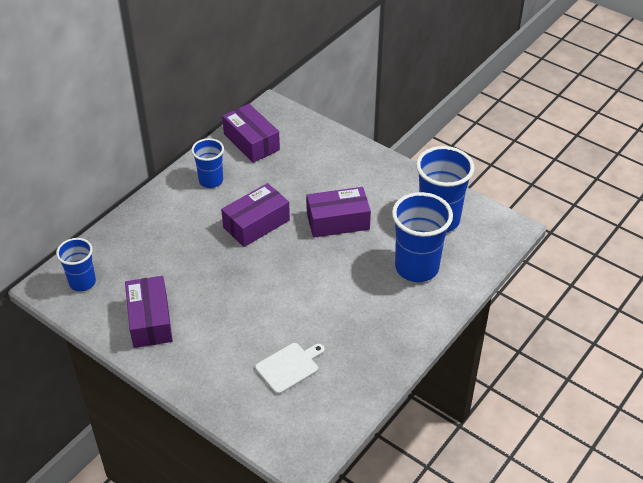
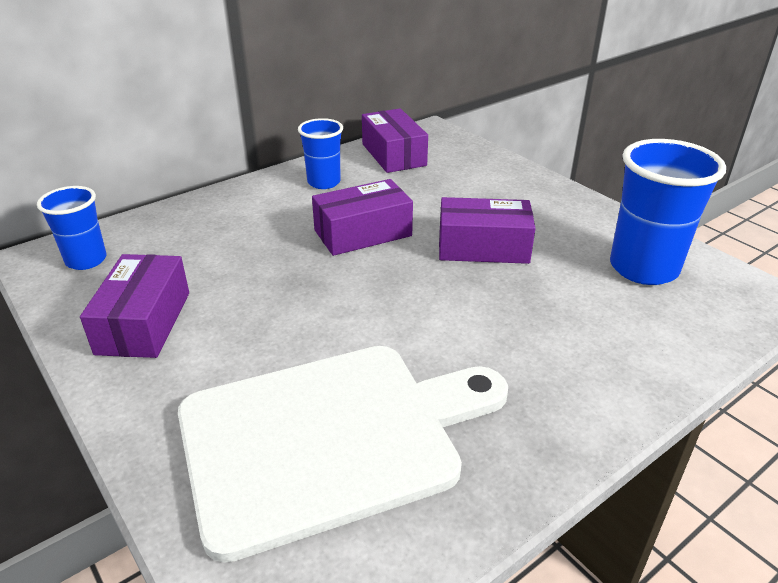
camera: 15 degrees right, 10 degrees down
white cutting board [255,343,325,394] -> white cutting board [178,346,508,563], size x2.47
blue cup [392,192,453,282] -> none

